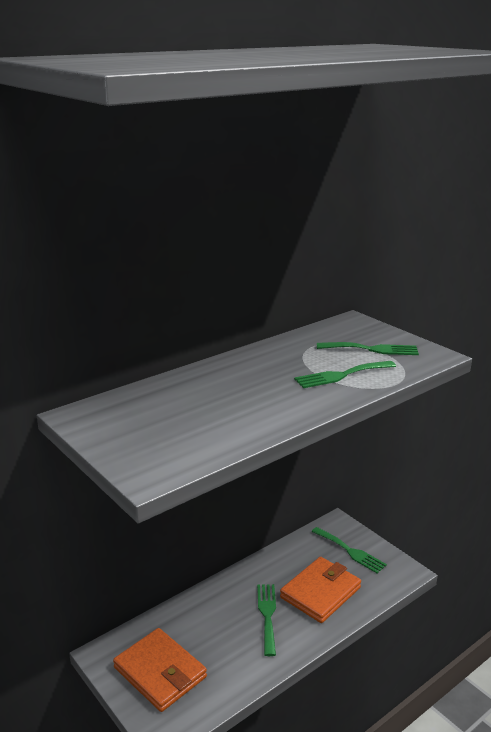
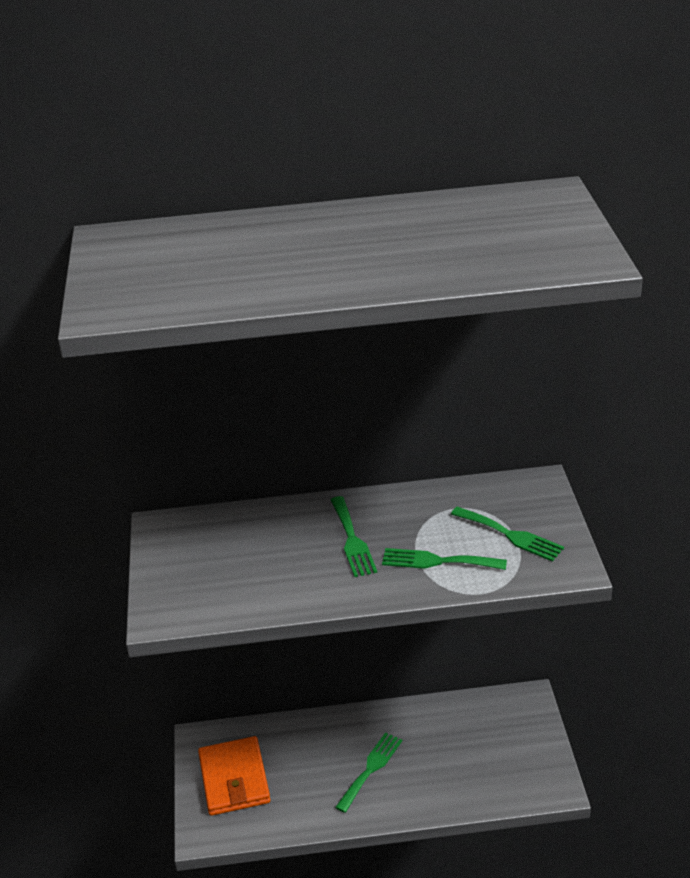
camera: 35 degrees right, 10 degrees up
orange wallet [280,557,361,623] -> none
green fork [312,527,387,573] -> green fork moved to [331,496,377,577]

